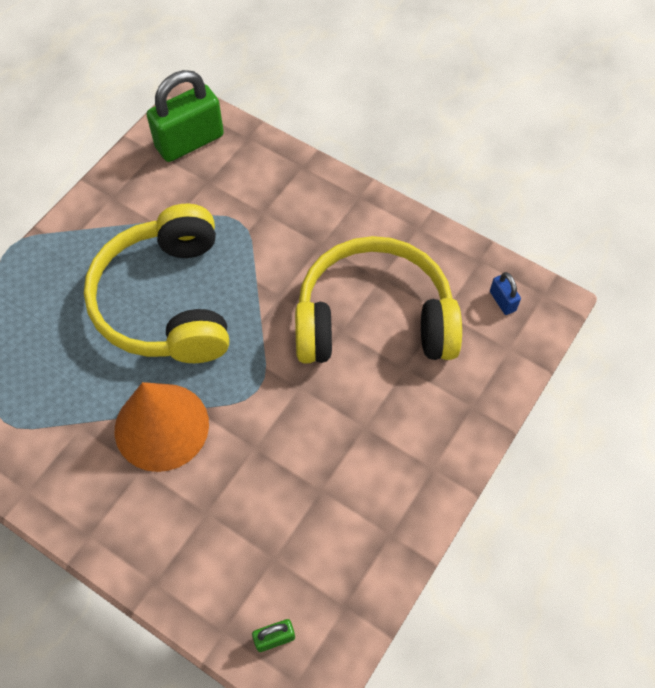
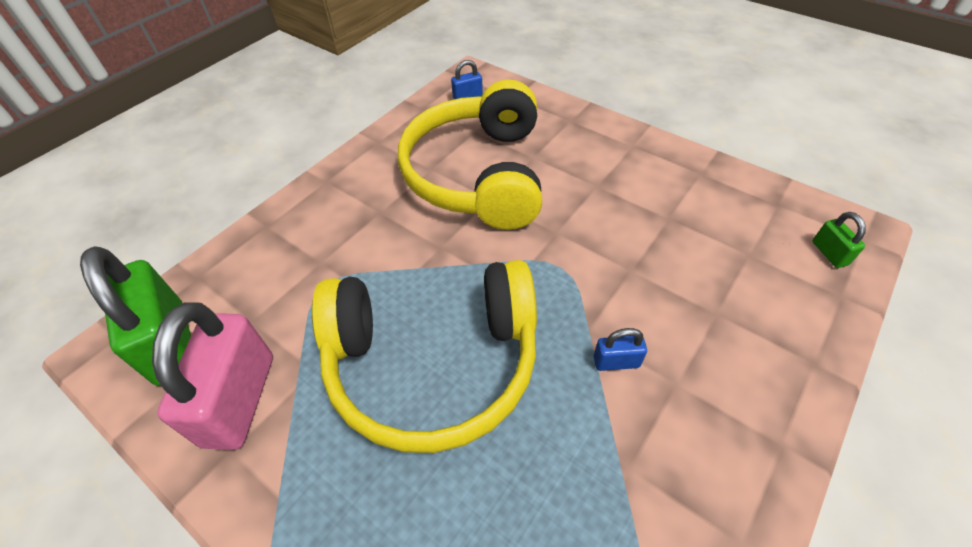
camera: 85 degrees left, 10 degrees down
orange cone [115,382,209,472] -> blue padlock [594,328,647,371]
none -> pink padlock [152,302,273,450]

